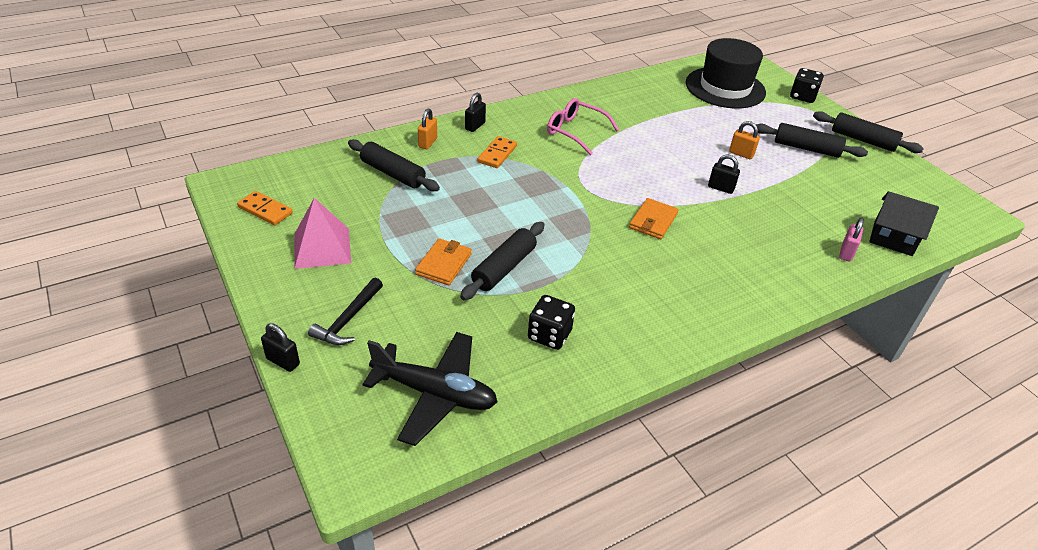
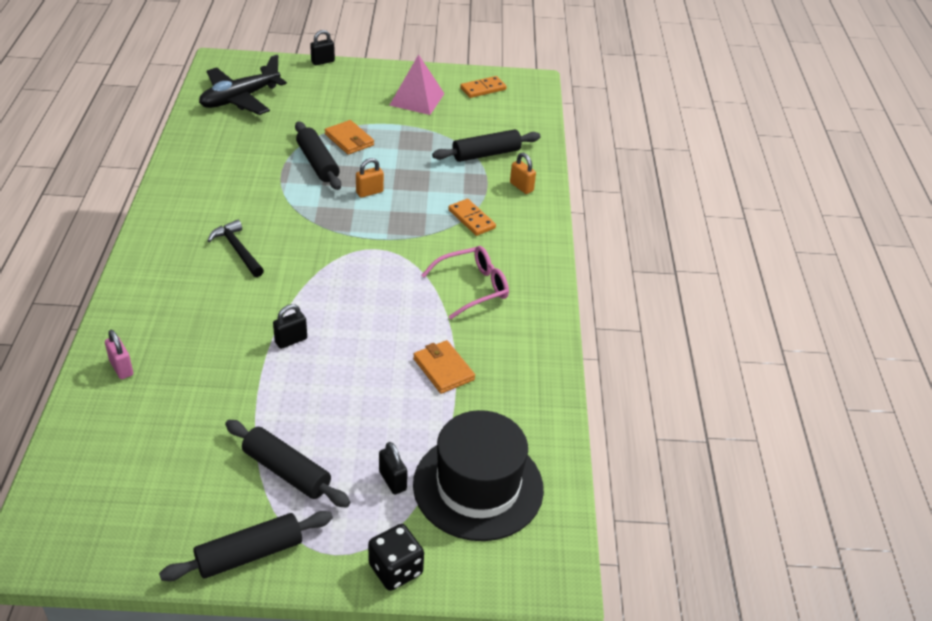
camera: 120 degrees right, 0 degrees up
black hammer [308,278,383,345] -> black hammer moved to [208,220,264,277]
black padlock [465,93,486,132] -> black padlock moved to [379,442,407,495]
black dice [528,295,575,350] -> none
orange wallet [629,198,678,239] -> orange wallet moved to [413,340,475,394]
orange padlock [729,121,760,159] -> orange padlock moved to [356,158,384,198]
black rolling pin [756,123,868,158] -> black rolling pin turned 75 degrees clockwise [225,420,350,508]
black house [869,191,939,256] -> none

